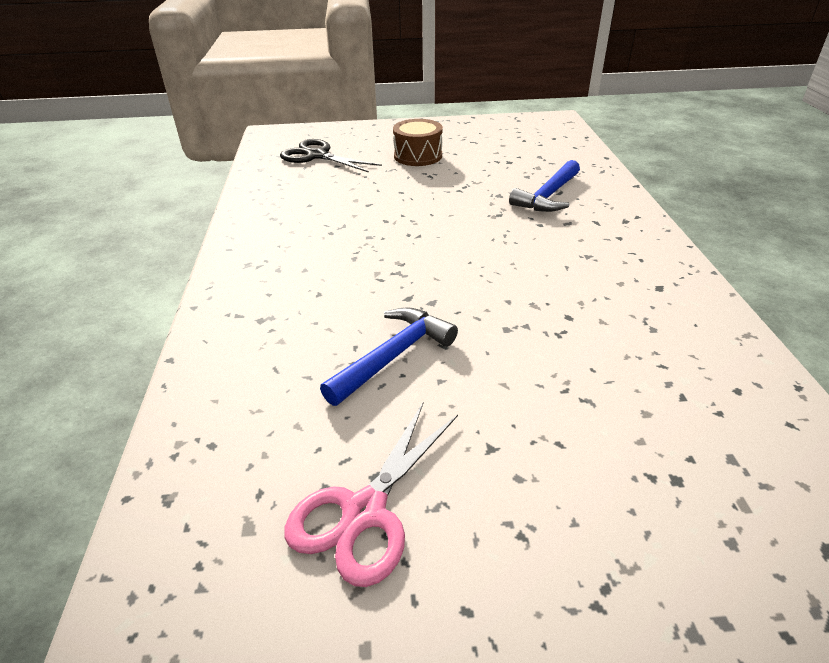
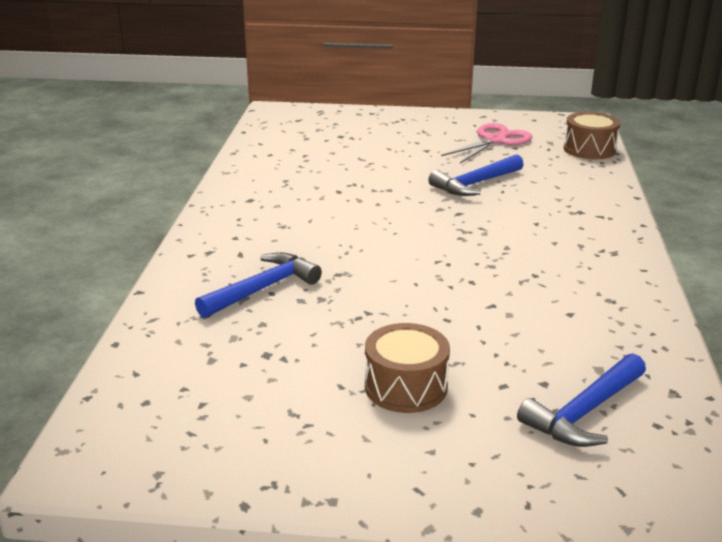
camera: 170 degrees left, 10 degrees down
black scissors [280,139,382,173] -> blue hammer [517,353,646,447]
none -> brown drum [564,112,620,159]

